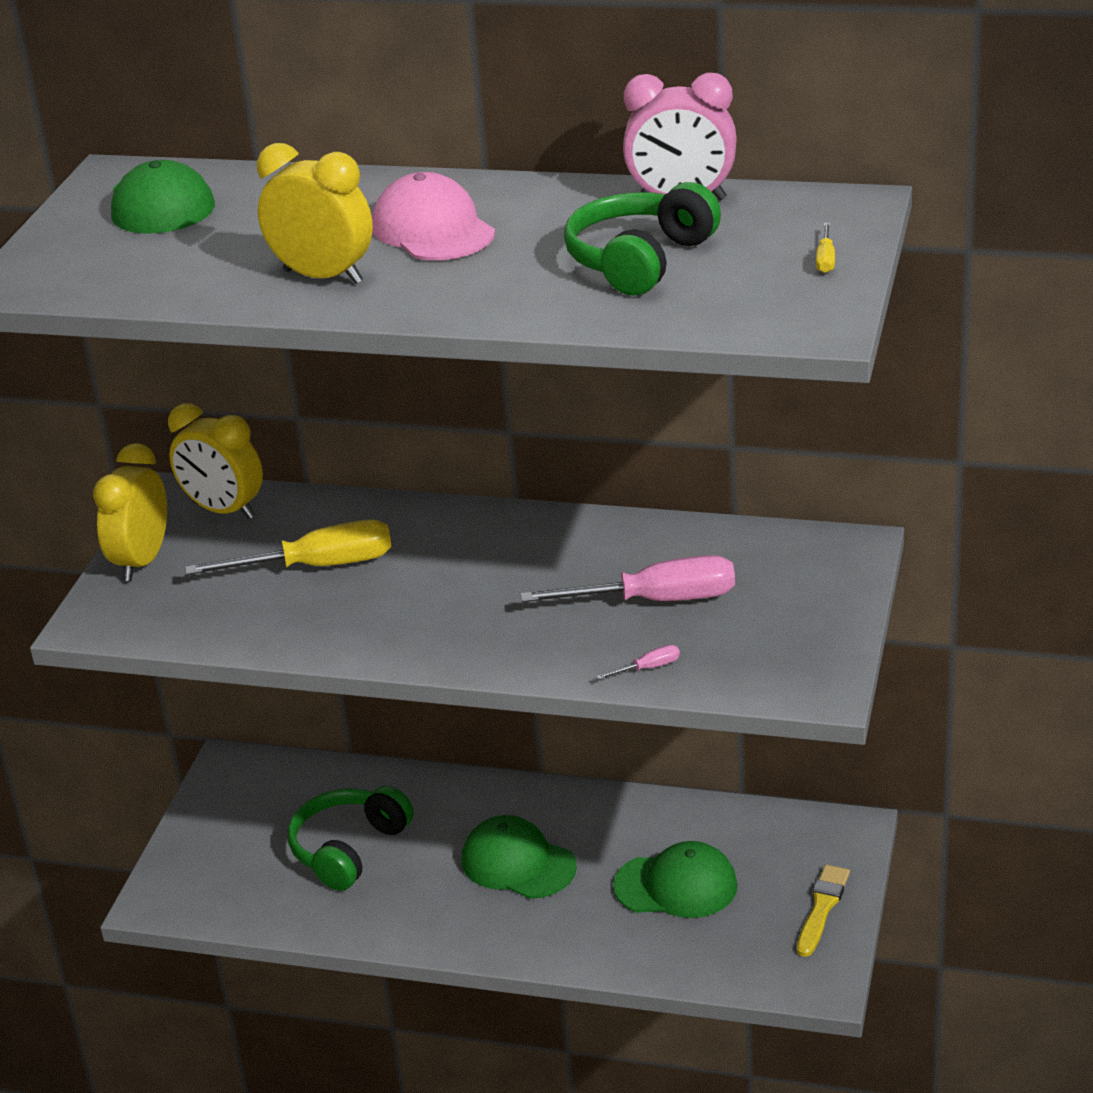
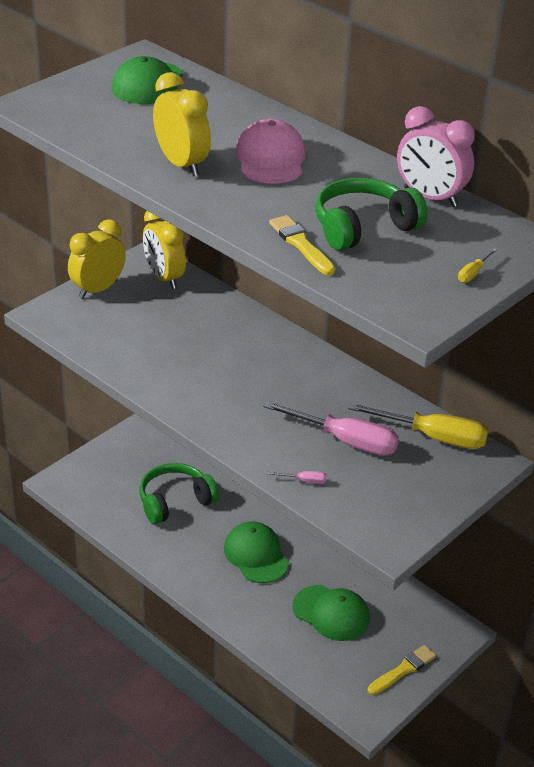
camera: 25 degrees right, 5 degrees up
yellow screwdriver [185,519,392,575] -> yellow screwdriver moved to [348,403,488,449]
none -> yellow brush [269,215,335,275]

